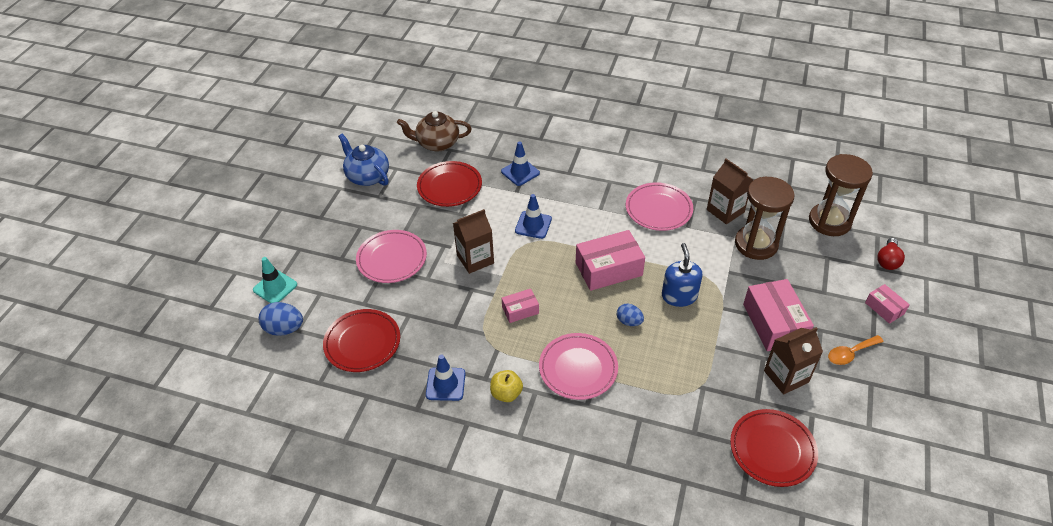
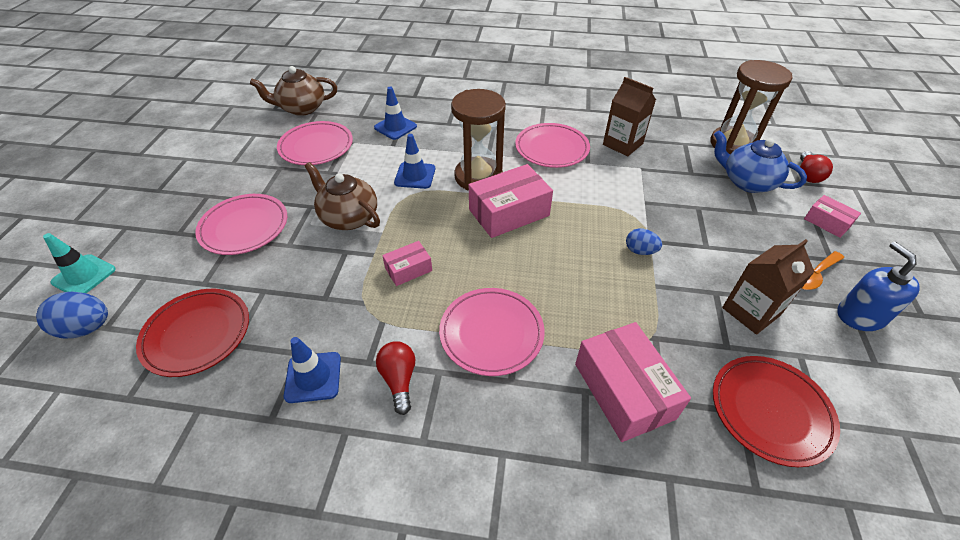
camera: 10 degrees left, 0 degrees up
blue teapot [338,134,389,186] -> blue teapot moved to [714,130,807,193]
red plate [417,161,482,207] -> pink plate [277,121,353,165]
brown carton [453,209,494,274] -> brown teapot [305,162,380,230]
yellow apple [490,370,523,402] -> red light bulb [376,341,415,415]
blue egg [617,304,644,326] -> blue egg moved to [626,229,662,255]
blue soap dispenser [662,243,702,307] -> blue soap dispenser moved to [837,242,919,331]
brown hourglass [735,177,795,260] -> brown hourglass moved to [451,89,506,190]
pink box [743,279,814,351] -> pink box moved to [575,322,691,442]

